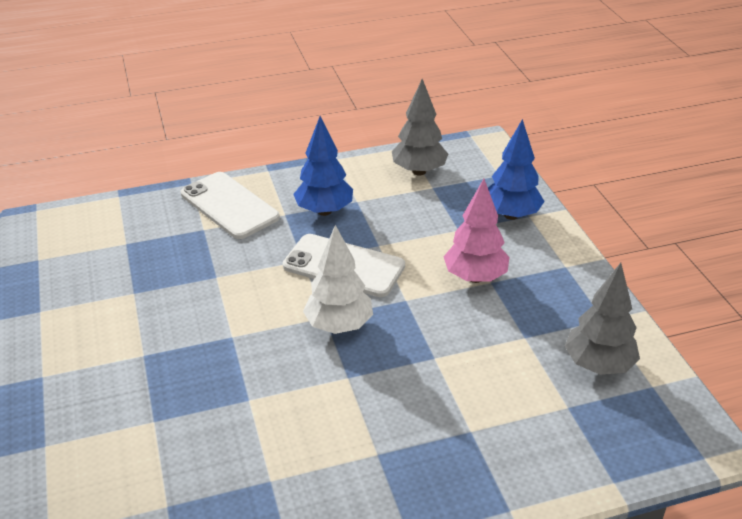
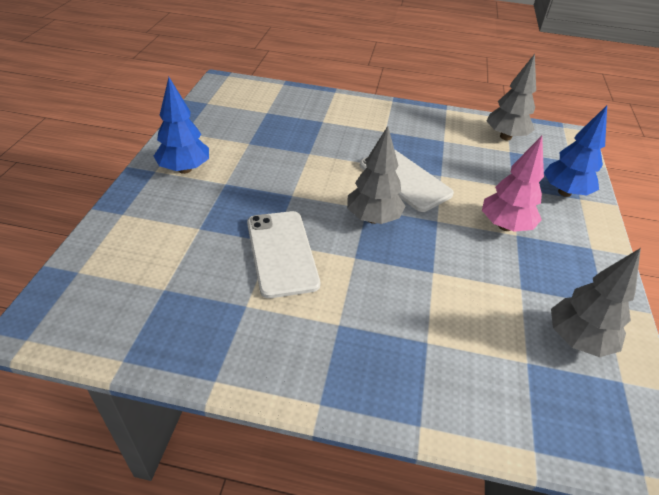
camera: 25 degrees right, 5 degrees up
white phone [181,172,280,239] -> white phone moved to [247,211,320,298]
blue tree [293,116,353,216] -> blue tree moved to [154,77,209,174]
white tree [303,225,373,334] -> grey tree [347,126,405,224]

